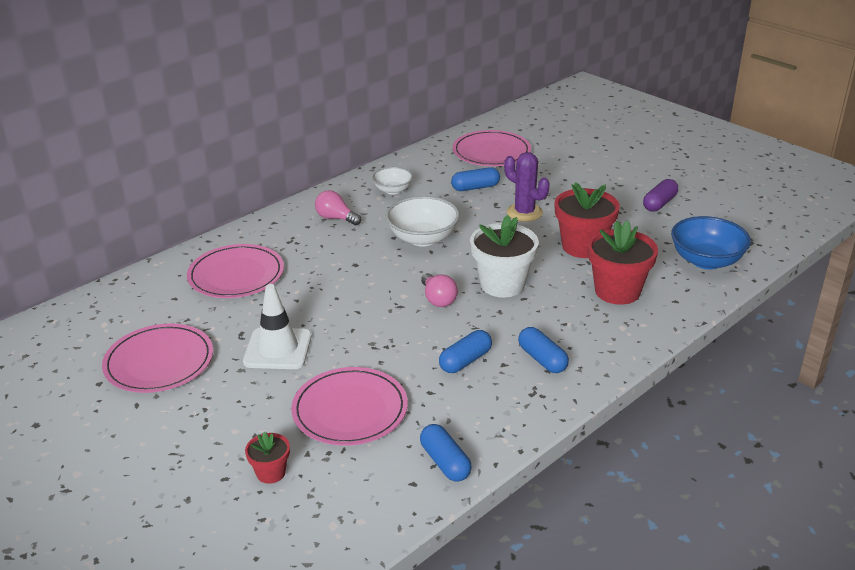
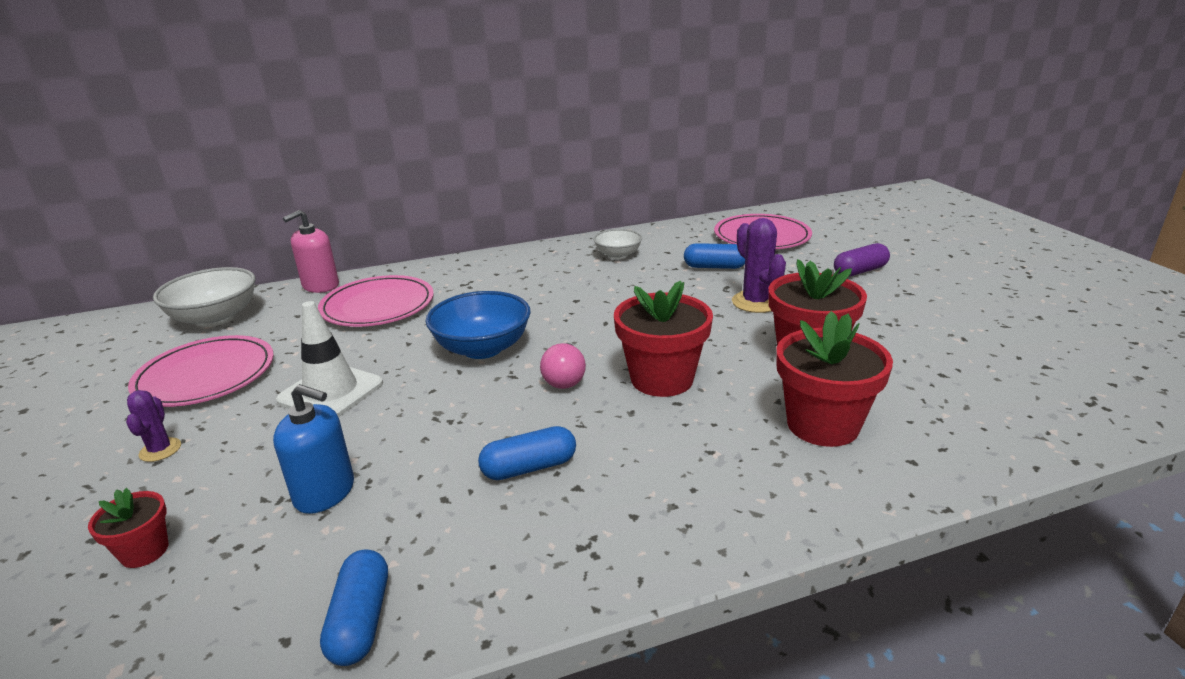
camera: 25 degrees right, 5 degrees down
pink plate [291,367,408,446] -> blue soap dispenser [273,384,354,514]
pink light bulb [315,190,361,225] -> none
white bowl [386,196,460,246] -> white bowl moved to [153,267,255,327]
white flower pot [470,215,539,298] -> red flower pot [614,280,713,397]
blue capsule [518,327,569,373] -> none
purple capsule [643,179,678,212] -> purple capsule moved to [834,243,890,277]
blue bowl [671,216,751,269] -> blue bowl moved to [425,291,531,359]
none -> purple cactus [126,390,181,462]
none -> pink soap dispenser [283,210,339,293]

